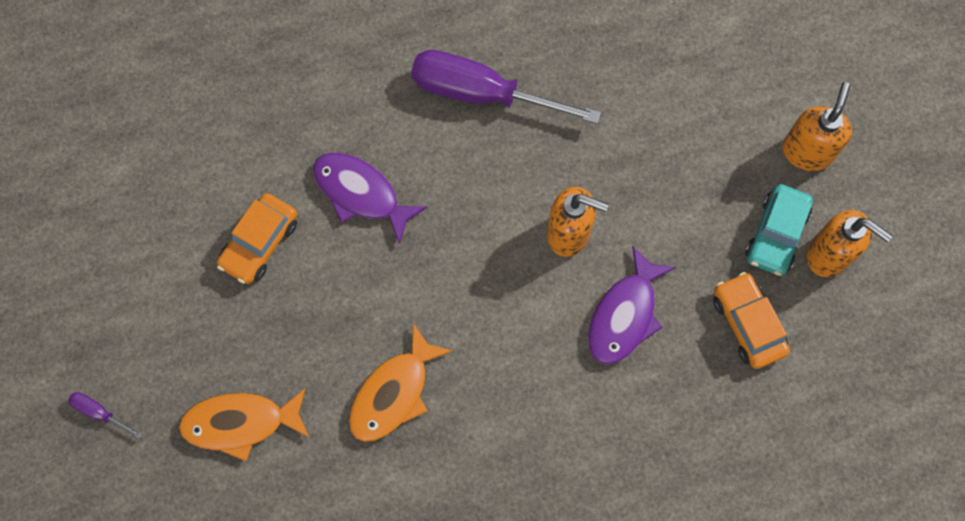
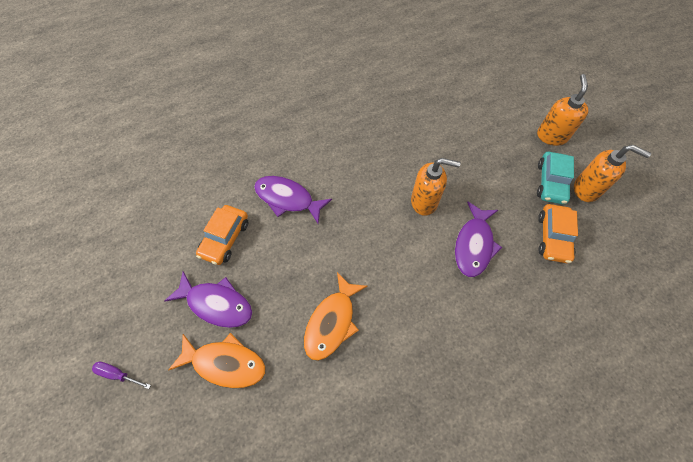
camera: 10 degrees left, 10 degrees down
orange fish [179,388,310,461] -> orange fish turned 150 degrees counterclockwise [168,333,265,388]
purple screwdriver [411,50,601,124] -> none
orange car [713,272,790,369] -> orange car turned 135 degrees counterclockwise [538,204,578,263]
none -> purple fish [164,271,252,328]

